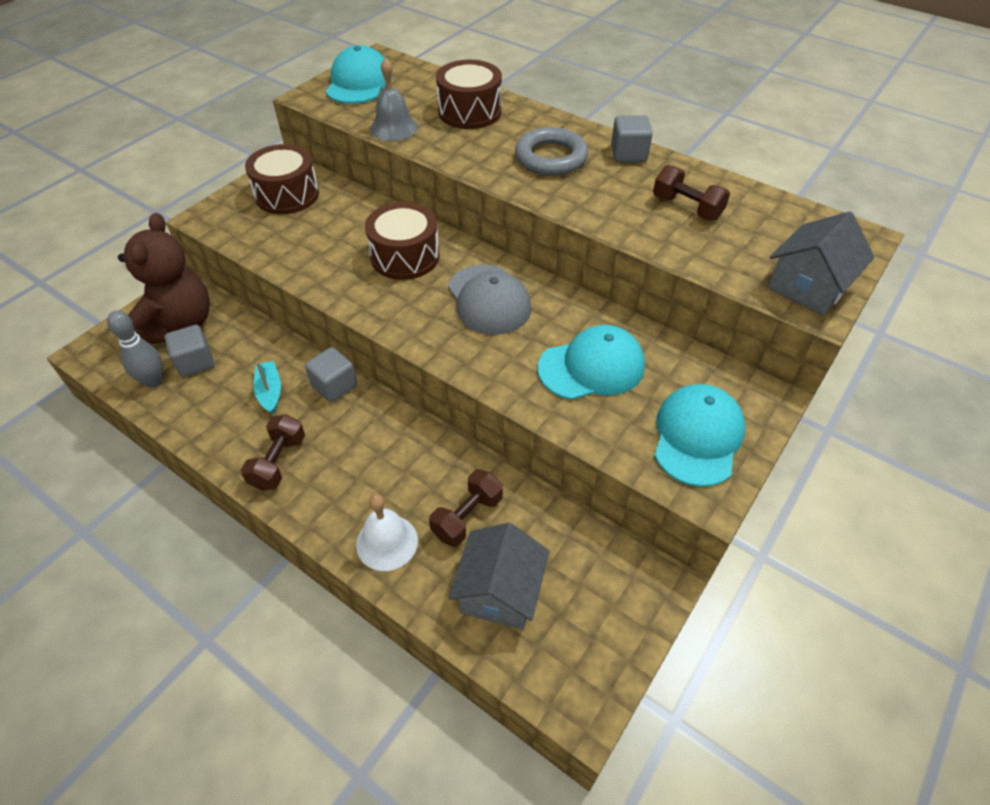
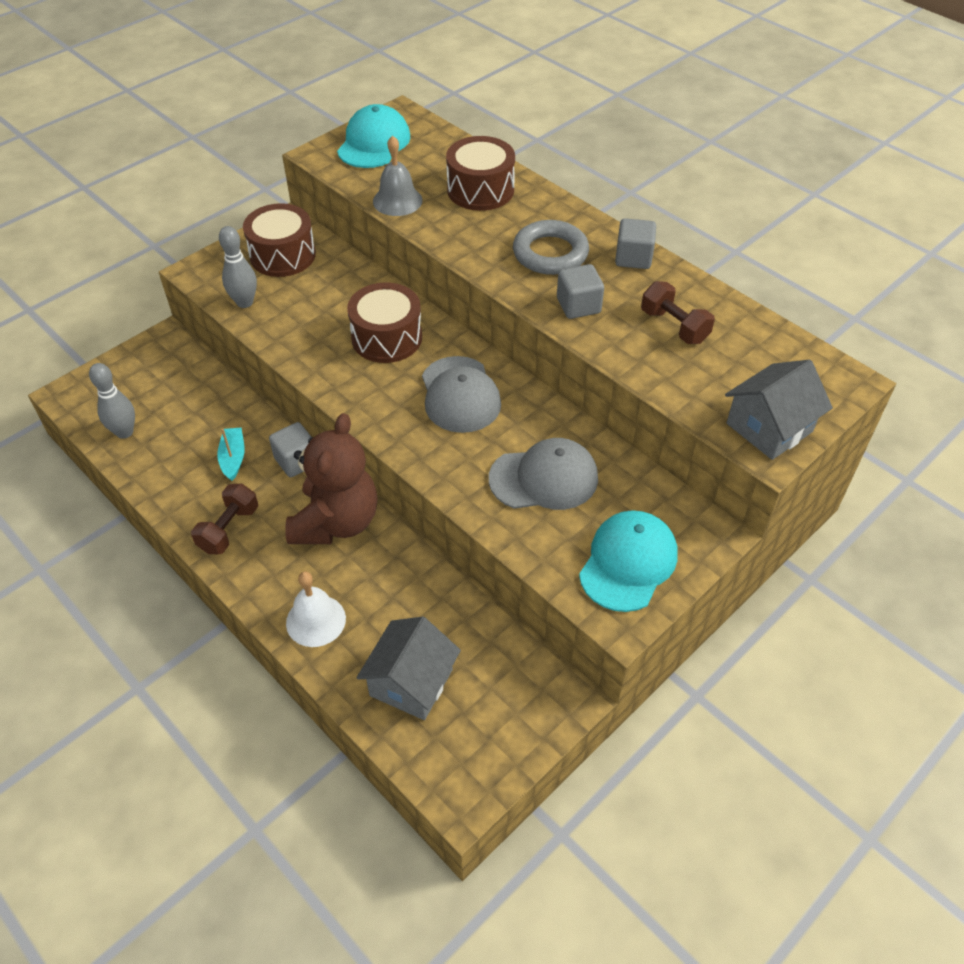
camera: 10 degrees right, 0 degrees up
brown teddy bear [118,213,210,344] -> brown teddy bear moved to [285,413,377,544]
grey cube [165,325,214,377] -> grey cube moved to [557,264,604,319]
brown dumbbell [429,469,503,547] -> none
turquoise cap [538,325,645,400] -> grey cap [489,438,598,510]
none -> grey bowling pin [219,226,257,308]

